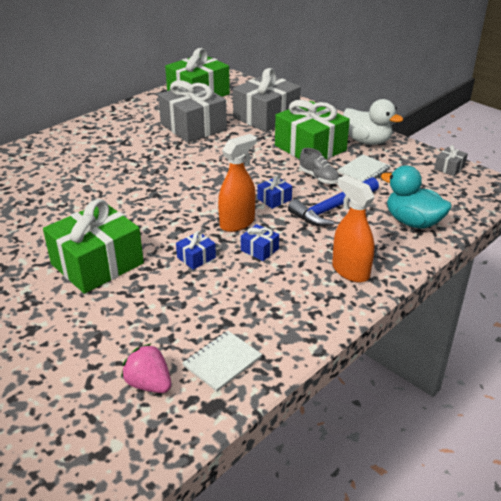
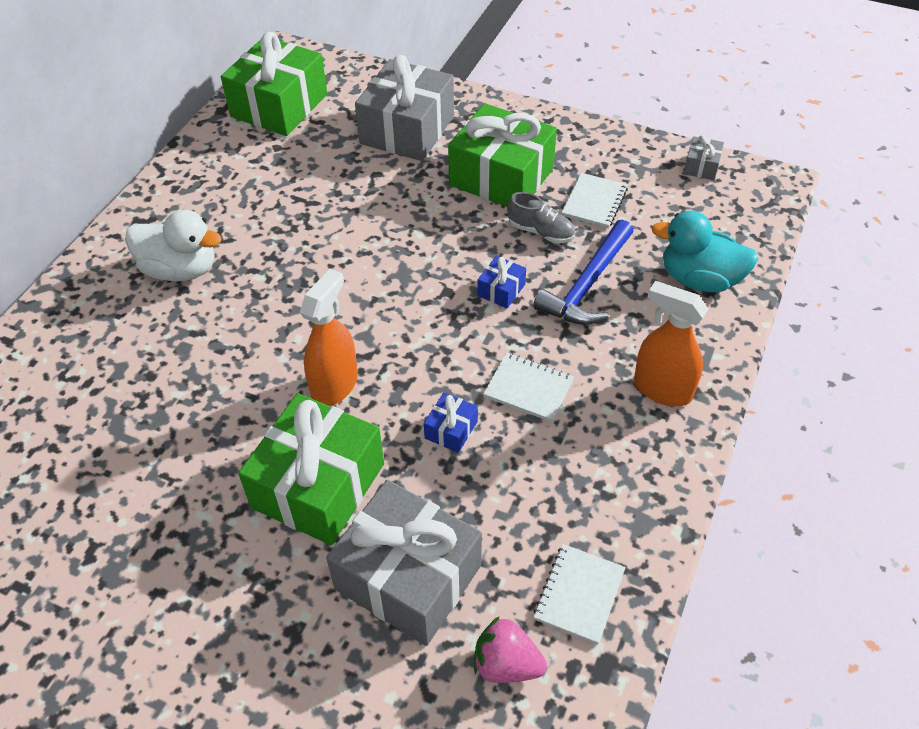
camera: 20 degrees left, 15 degrees up
grey gift [158,80,227,143] -> grey gift moved to [326,480,482,646]
orange spray bottle [218,134,256,232] -> orange spray bottle moved to [300,269,358,406]
blue gift [241,224,279,261] -> white notebook [483,353,574,422]
white duck [343,99,403,145] -> white duck moved to [125,210,222,282]

